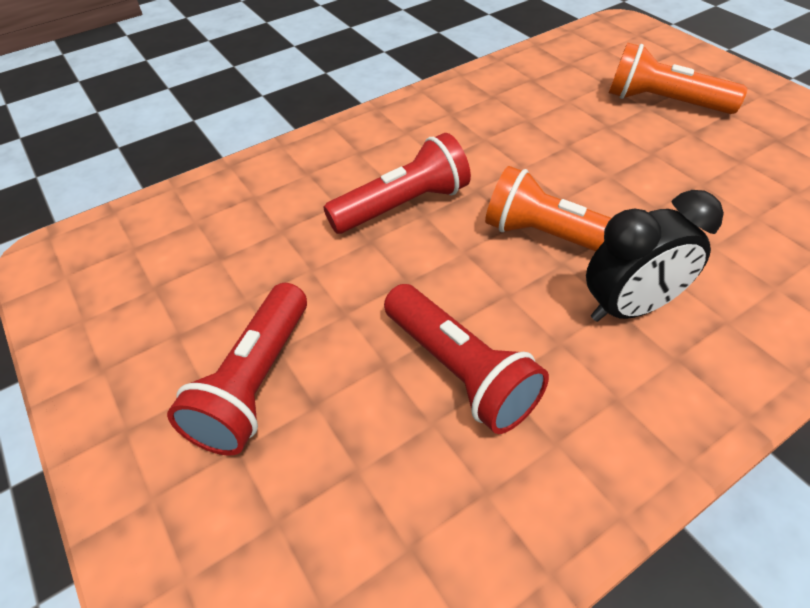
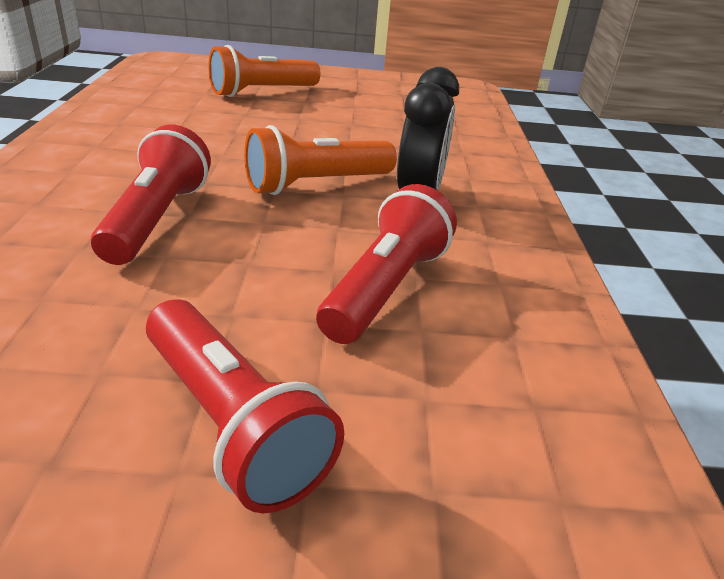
camera: 60 degrees left, 15 degrees down
red flashlight [384,284,549,434] -> red flashlight turned 60 degrees counterclockwise [316,184,457,344]

